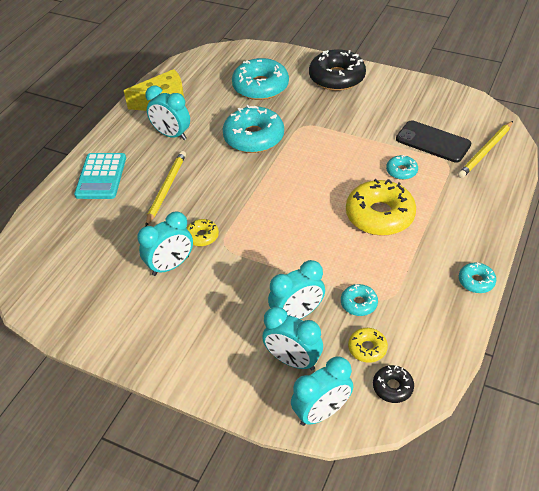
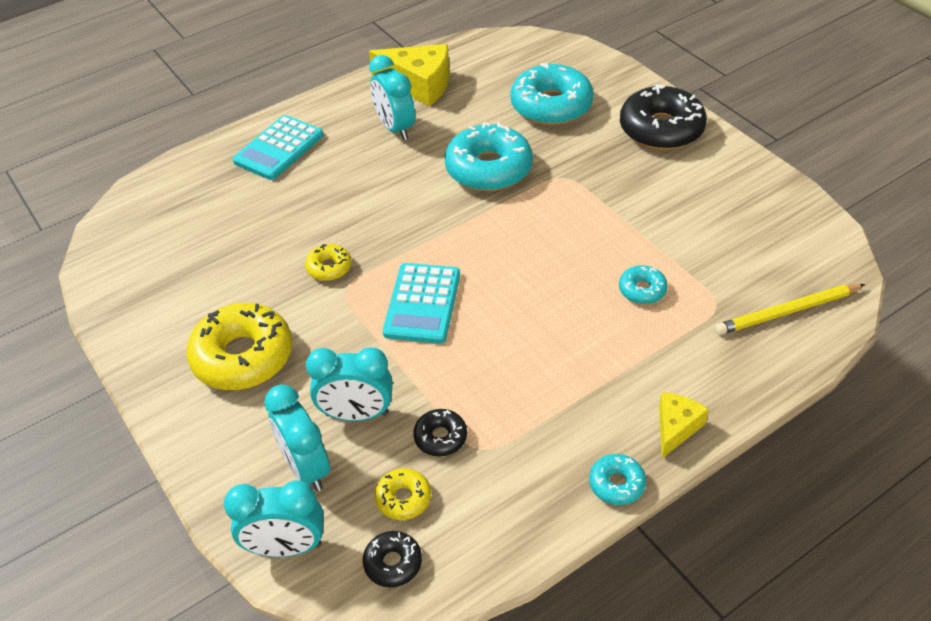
camera: 30 degrees right, 0 degrees up
turquoise clock [137,212,193,276] -> none
yellow pencil [145,151,186,227] -> none
turquoise donut [341,284,378,316] -> black donut [413,409,467,457]
yellow donut [346,179,416,236] -> yellow donut moved to [187,303,292,390]
black phone [396,120,471,163] -> none
none -> turquoise calculator [383,263,460,344]
none -> yellow cheese [659,392,709,458]

